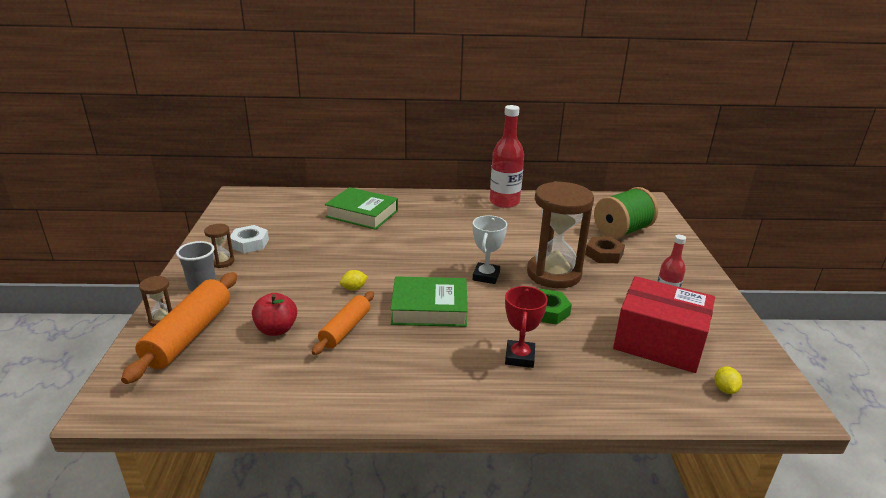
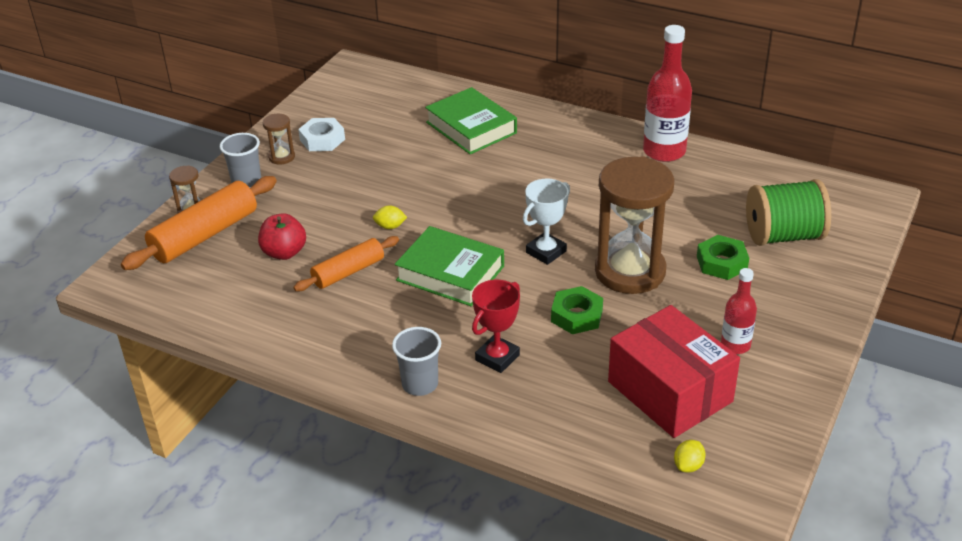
camera: 30 degrees right, 10 degrees up
brown nut [585,237,625,263] -> green nut [697,235,749,280]
none -> grey cup [392,327,441,396]

